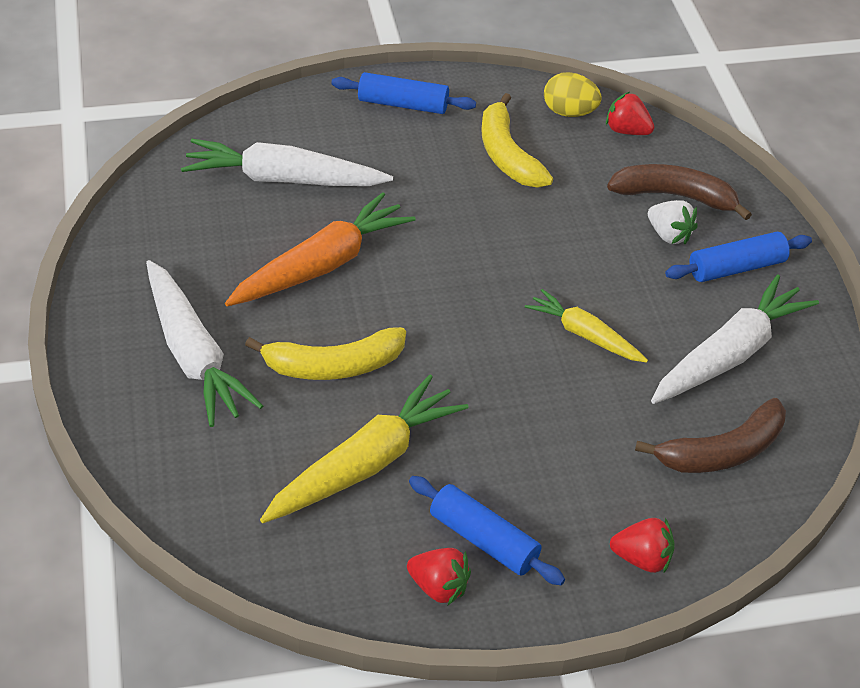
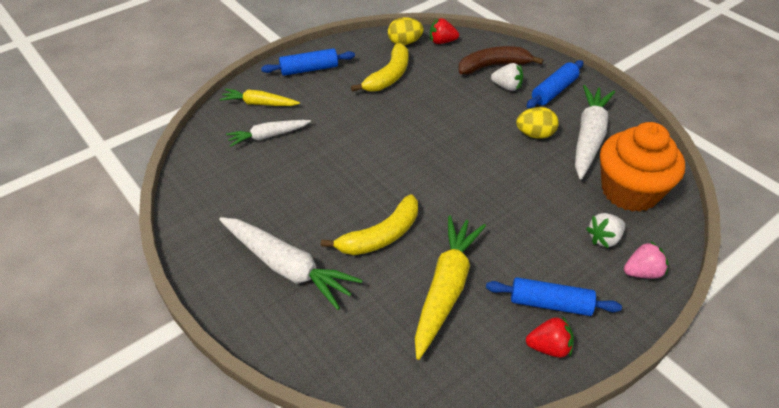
camera: 25 degrees left, 0 degrees up
white carrot [181,139,393,186] -> white carrot [226,120,311,147], size x0.60
orange carrot [225,192,416,306] -> none
yellow banana [481,93,553,188] -> yellow banana turned 105 degrees counterclockwise [351,43,409,92]
yellow carrot [525,289,648,362] -> yellow carrot moved to [219,88,300,106]
red strawberry [610,518,675,573] -> pink strawberry [624,242,669,279]
brown banana [635,398,786,473] -> orange cupcake [600,122,685,212]
none -> yellow egg [516,107,559,139]
none -> white strawberry [586,213,625,248]

